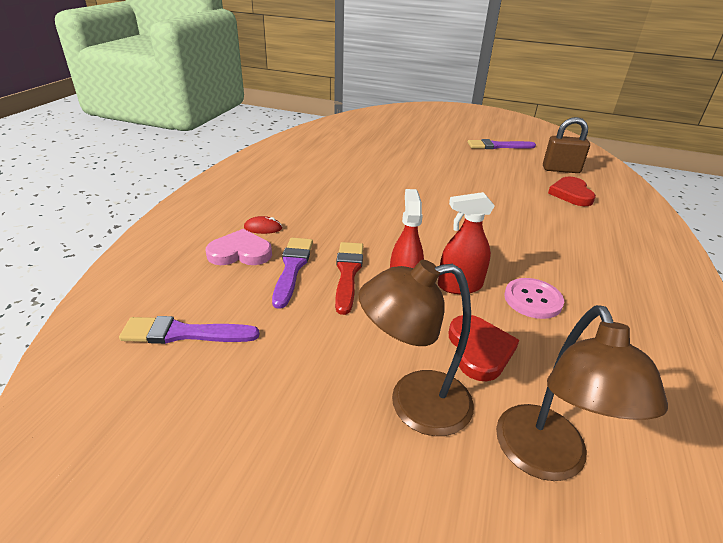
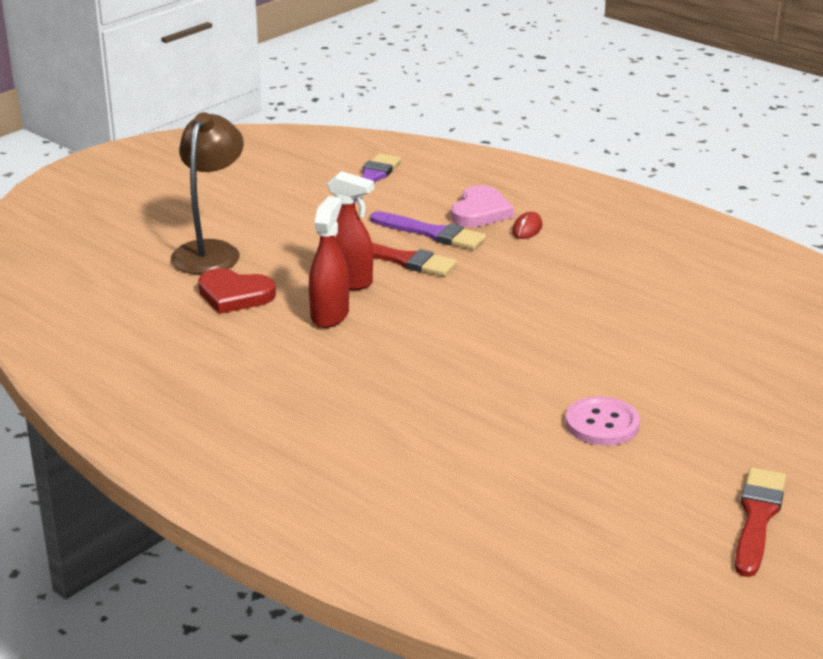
camera: 115 degrees right, 5 degrees down
purple brush [468,139,536,149] -> red brush [735,467,786,577]
brown lamp [496,305,668,481] -> none
pink button [504,278,564,319] -> pink button moved to [565,396,640,446]
brown padlock [543,117,590,173] -> none
red heart [548,177,596,206] -> none

